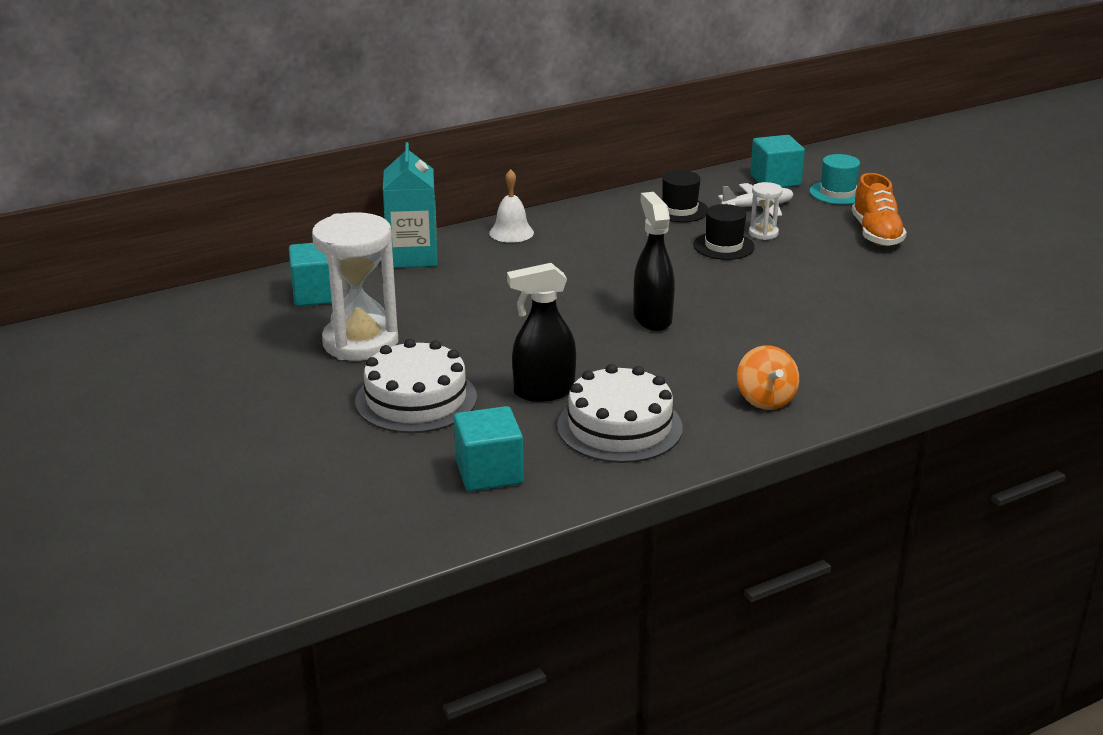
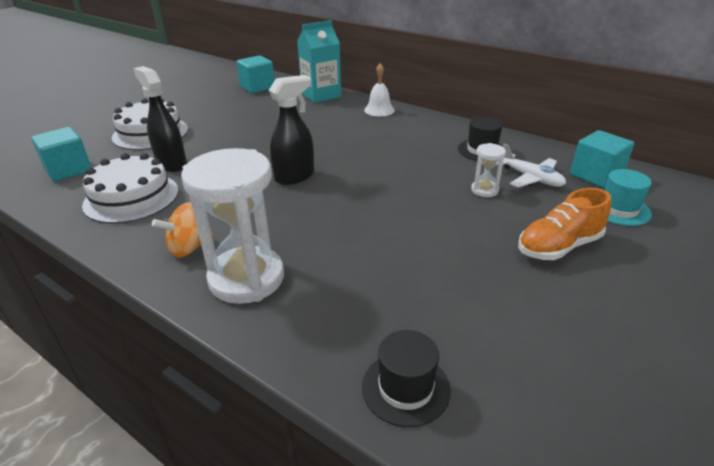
camera: 65 degrees right, 5 degrees up
white hourglass [312,212,398,361] -> white hourglass moved to [181,148,284,304]
black hat [693,204,755,260] -> black hat moved to [362,330,451,427]

